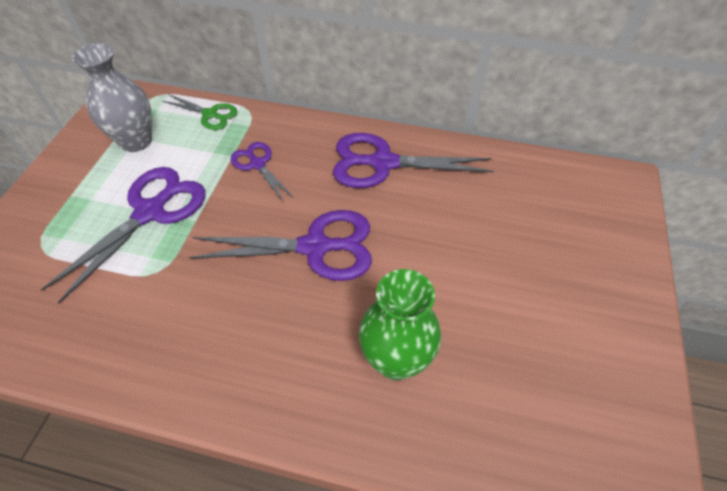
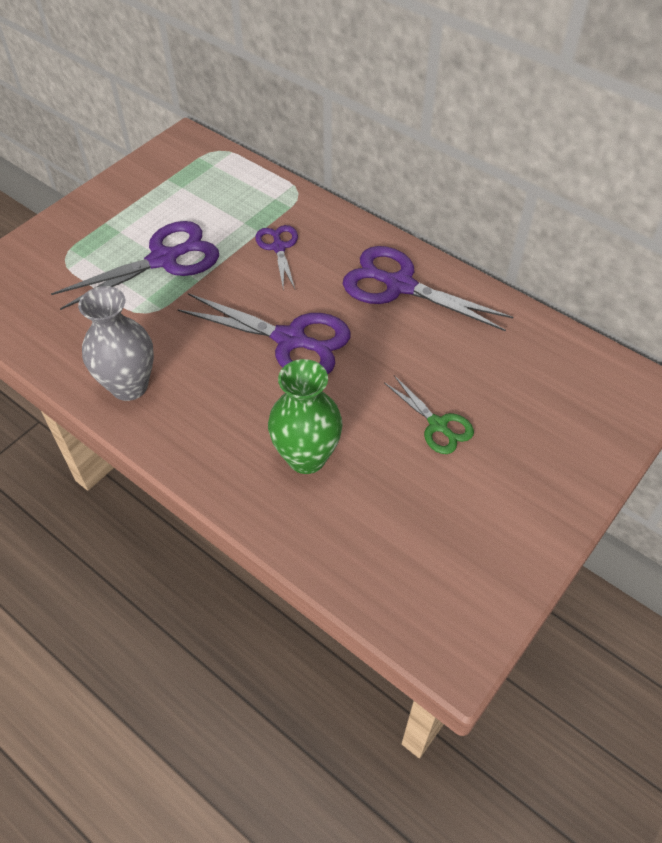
camera: 25 degrees right, 0 degrees up
grey vase [72,43,152,152] -> grey vase moved to [78,286,154,401]
green scissors [163,94,238,130] -> green scissors moved to [384,375,474,454]

